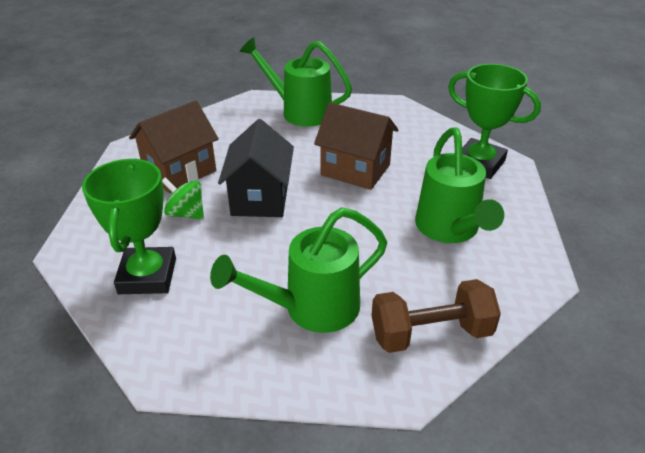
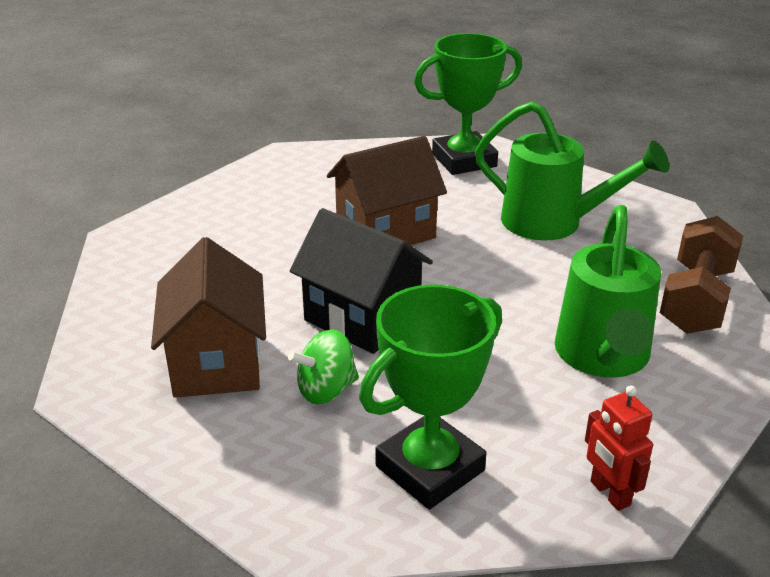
camera: 55 degrees left, 5 degrees down
green trophy [82,159,176,294] -> green trophy turned 75 degrees counterclockwise [359,284,502,509]
green watering can [240,37,352,127] -> none
none -> red robot [585,385,653,511]

